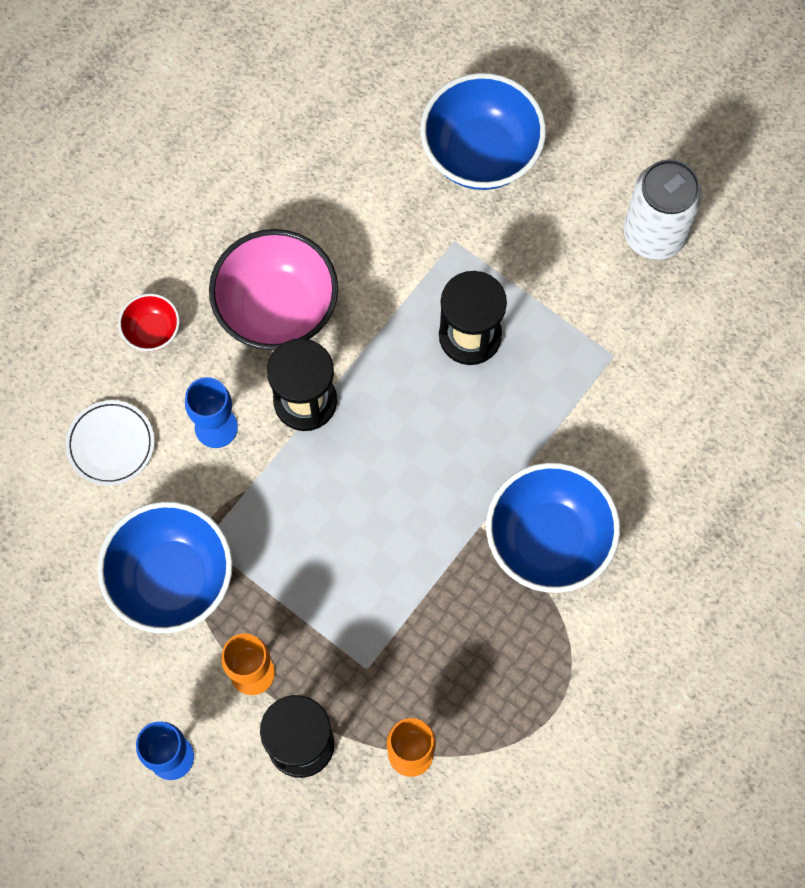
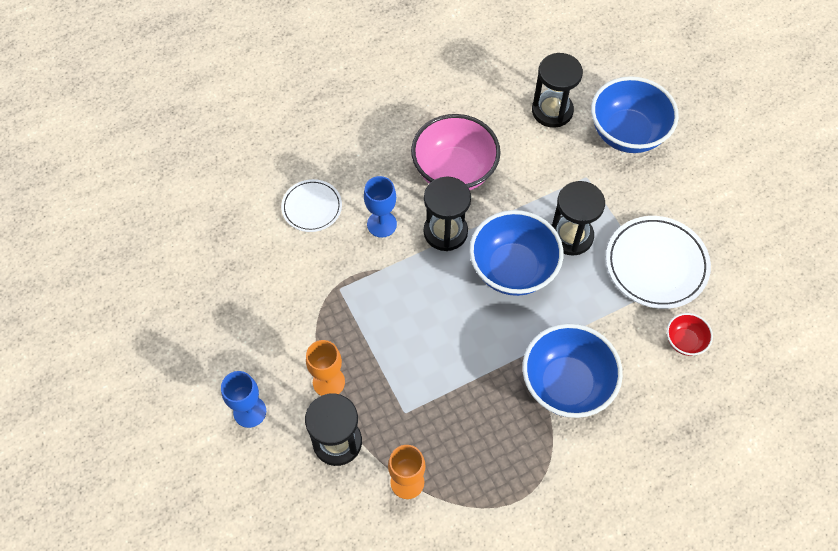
camera: 25 degrees right, 10 degrees down
blue bowl [97,501,233,633] -> blue bowl moved to [469,210,564,296]
red bowl [118,293,180,351] -> red bowl moved to [667,313,713,356]
white can [624,159,703,260] -> none
none -> black hourglass [532,53,583,128]
none -> white plate [606,216,711,309]

